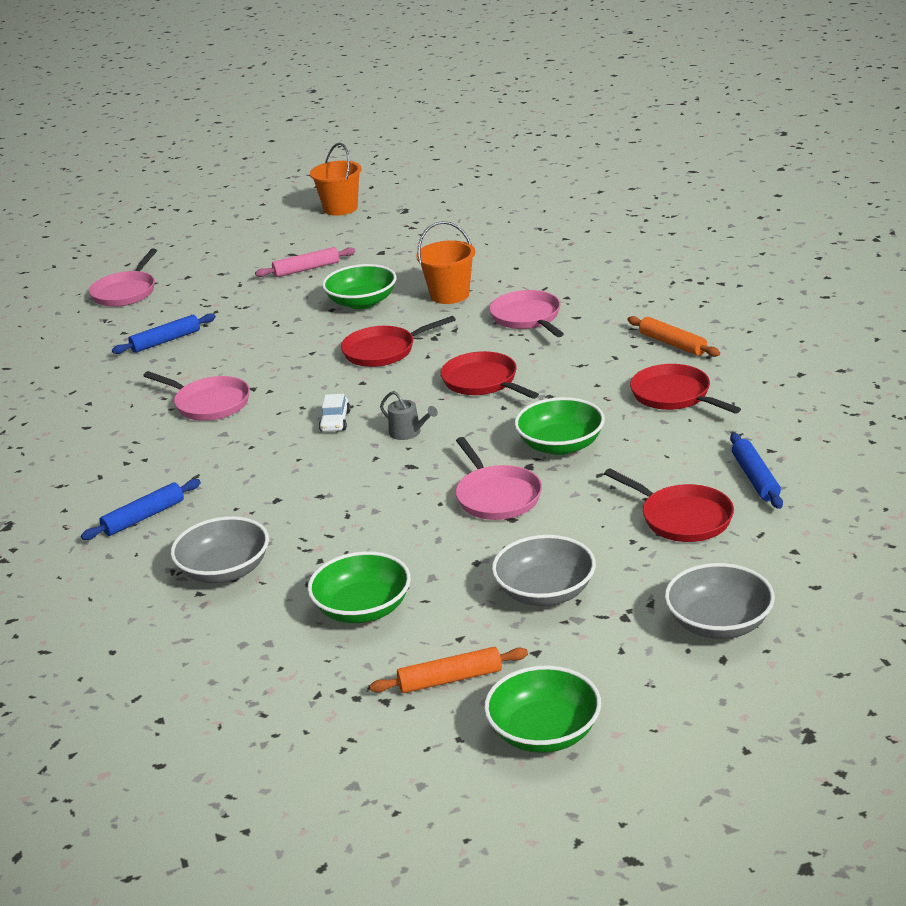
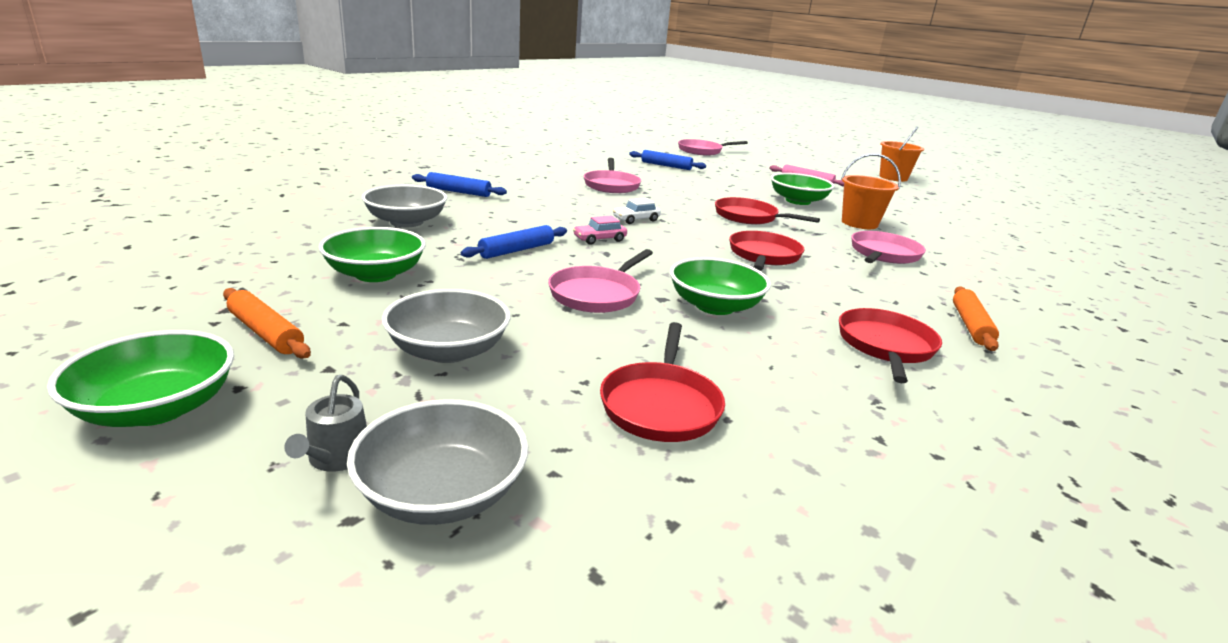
camera: 50 degrees right, 5 degrees down
grey watering can [380,391,438,440] -> grey watering can moved to [284,375,367,472]
blue rolling pin [730,433,783,509] -> blue rolling pin moved to [461,225,567,259]
none -> pink car [573,215,627,245]

